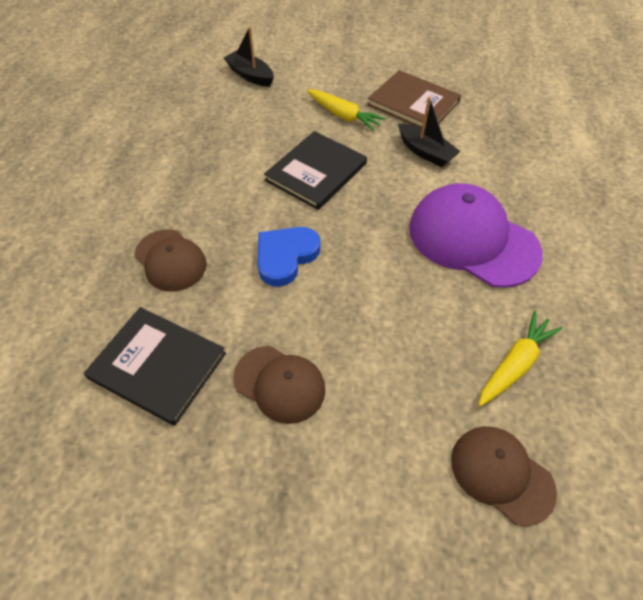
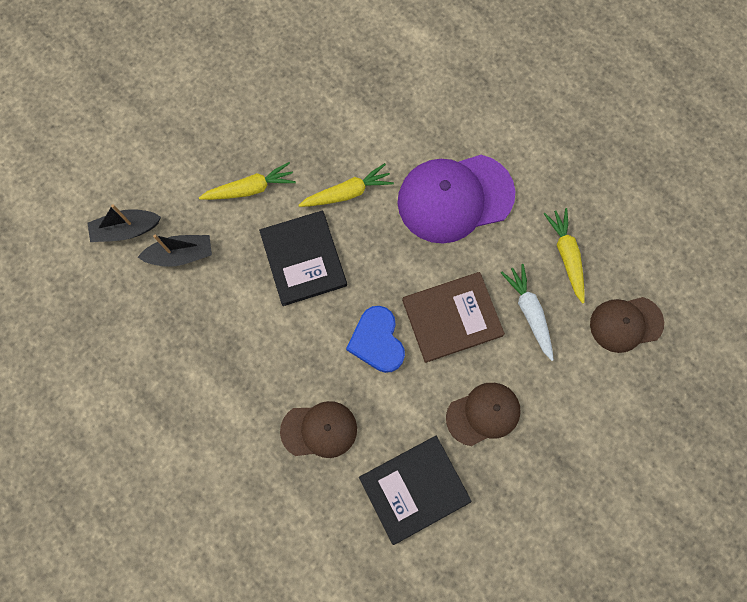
camera: 55 degrees left, 20 degrees up
brown book [367,70,461,127] -> brown book moved to [402,272,505,363]
black boat [398,96,461,167] -> black boat moved to [138,235,212,267]
none -> yellow carrot [298,163,394,207]
none -> white carrot [501,264,554,361]

